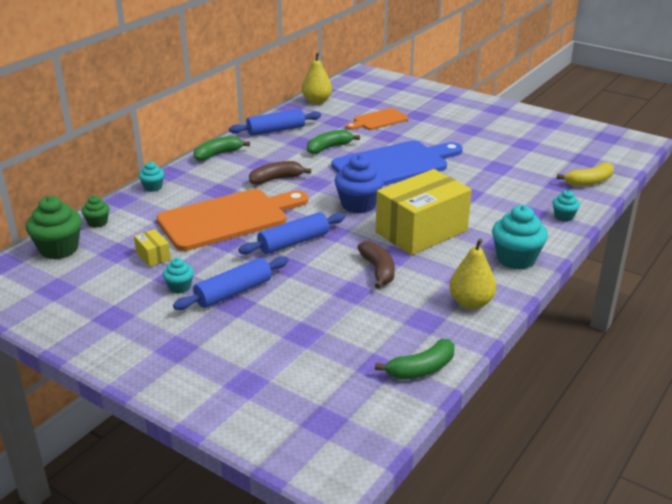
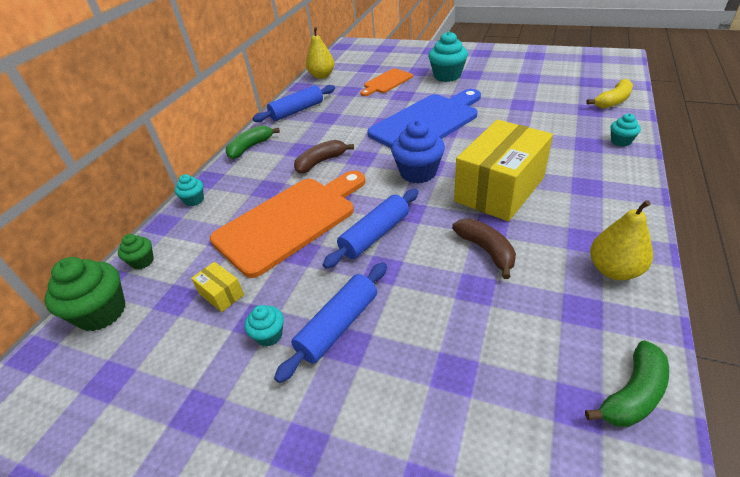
camera: 10 degrees left, 10 degrees up
green banana [307,130,360,154] -> none
turquoise cupcake [492,205,548,270] -> turquoise cupcake moved to [428,31,468,82]

